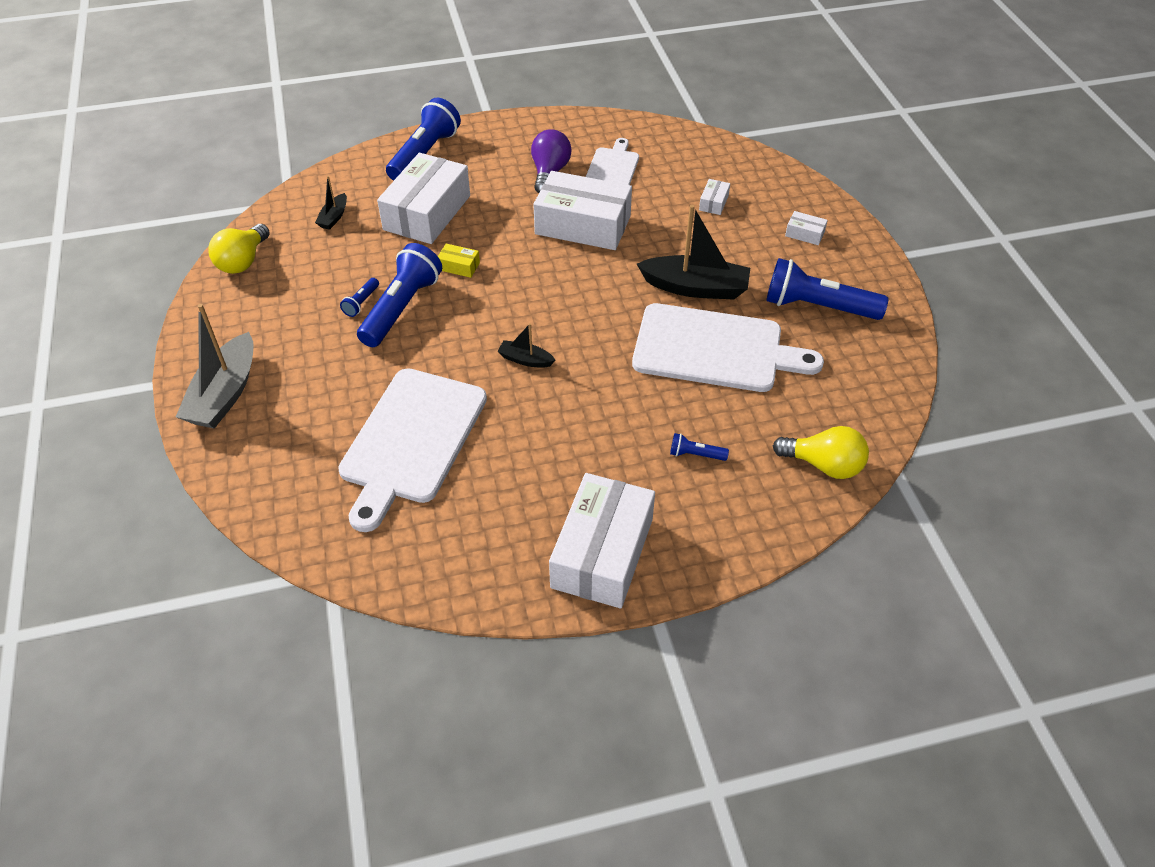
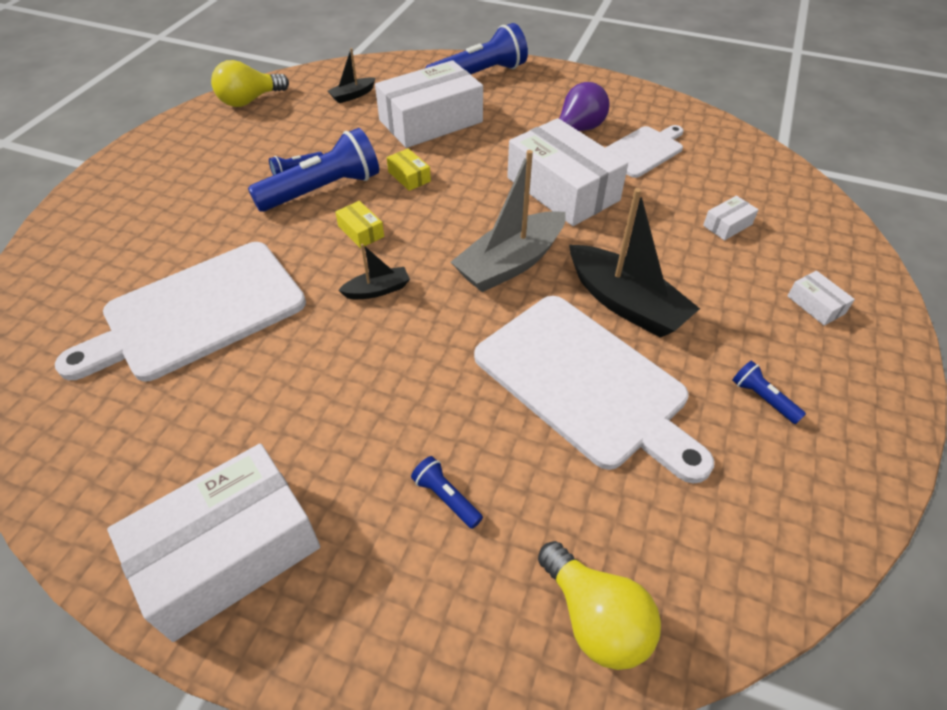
camera: 35 degrees right, 0 degrees up
grey boat [176,304,254,429] -> grey boat moved to [451,150,566,292]
black boat [497,323,555,368] -> black boat turned 105 degrees clockwise [338,244,410,299]
blue flashlight [766,258,888,320] -> blue flashlight [732,360,806,424], size x0.44
none -> yellow box [335,201,384,248]

